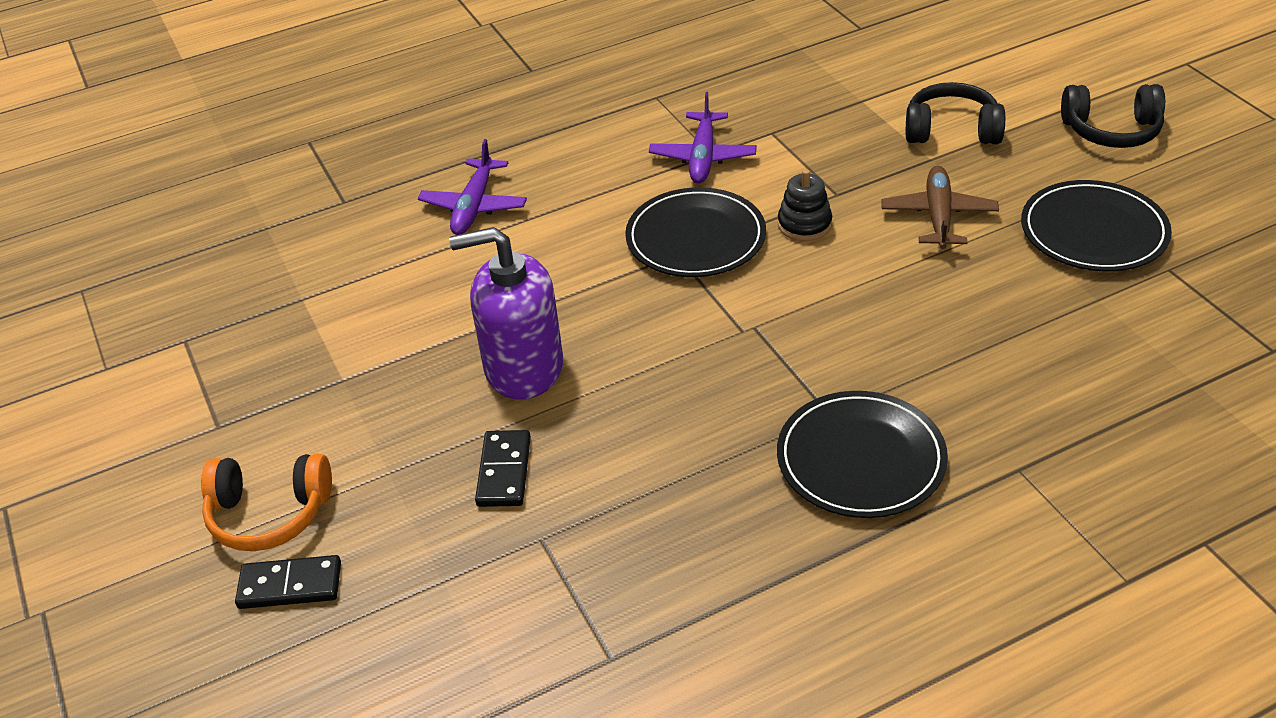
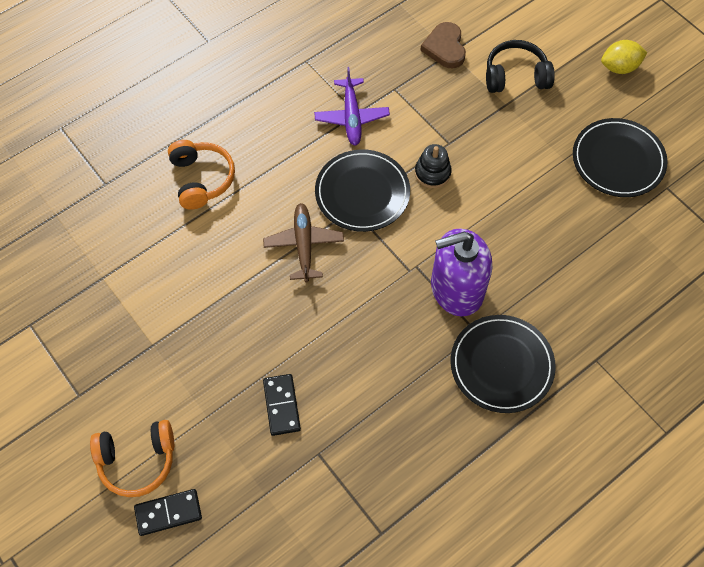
camera: 15 degrees left, 20 degrees up
purple plane [418,139,527,235] -> orange headphones [168,140,235,210]
purple soap dispenser [449,227,563,400] -> purple soap dispenser moved to [431,228,492,316]
brown plane [881,166,999,249] -> brown plane moved to [263,203,344,283]
black headphones [1061,84,1165,148] -> yellow lemon [601,40,647,74]
none -> brown heart [420,22,466,68]

